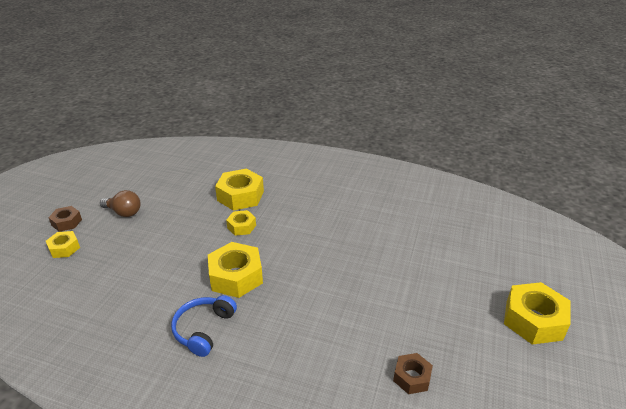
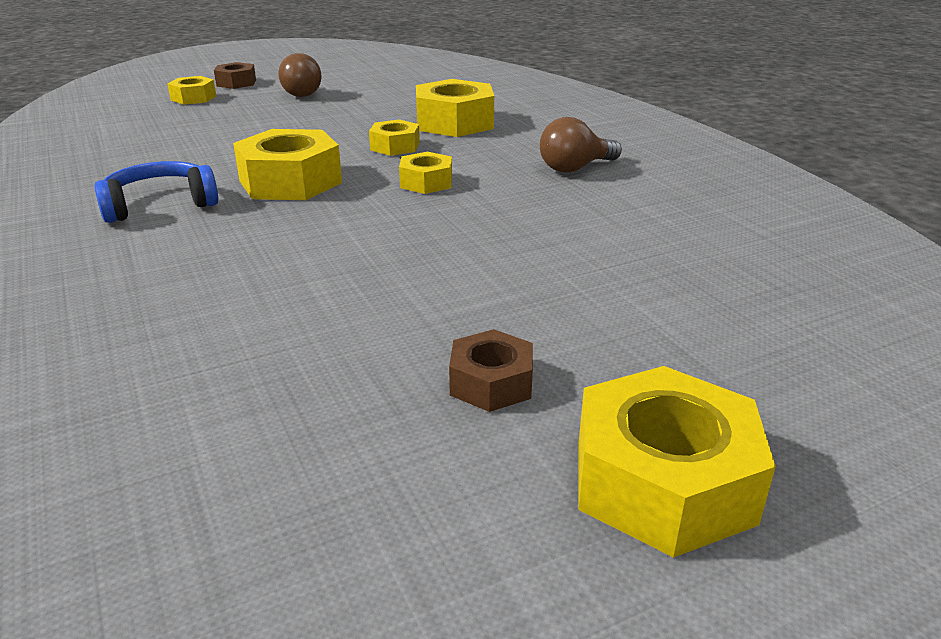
camera: 45 degrees right, 5 degrees down
brown nut [393,353,433,394] -> brown nut moved to [449,329,533,412]
none -> yellow nut [399,152,452,194]
none -> brown light bulb [540,117,622,173]

